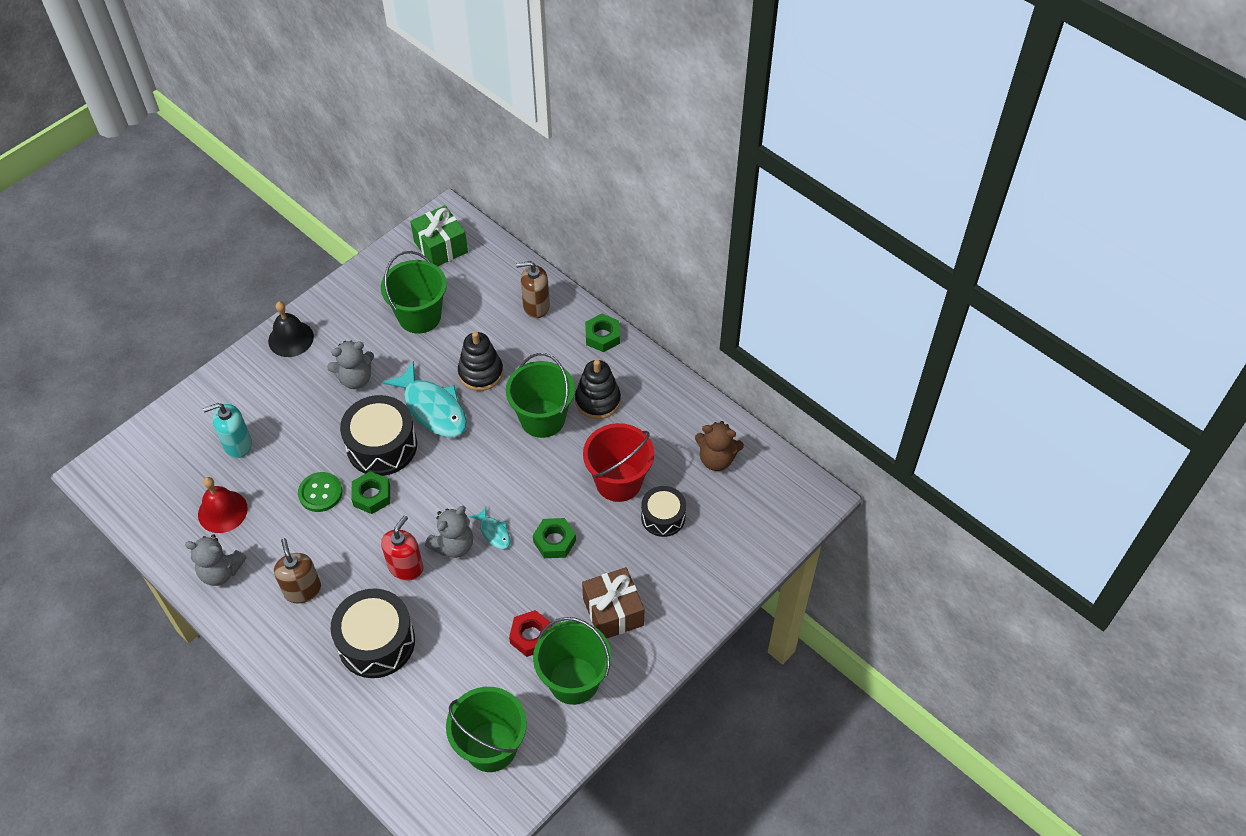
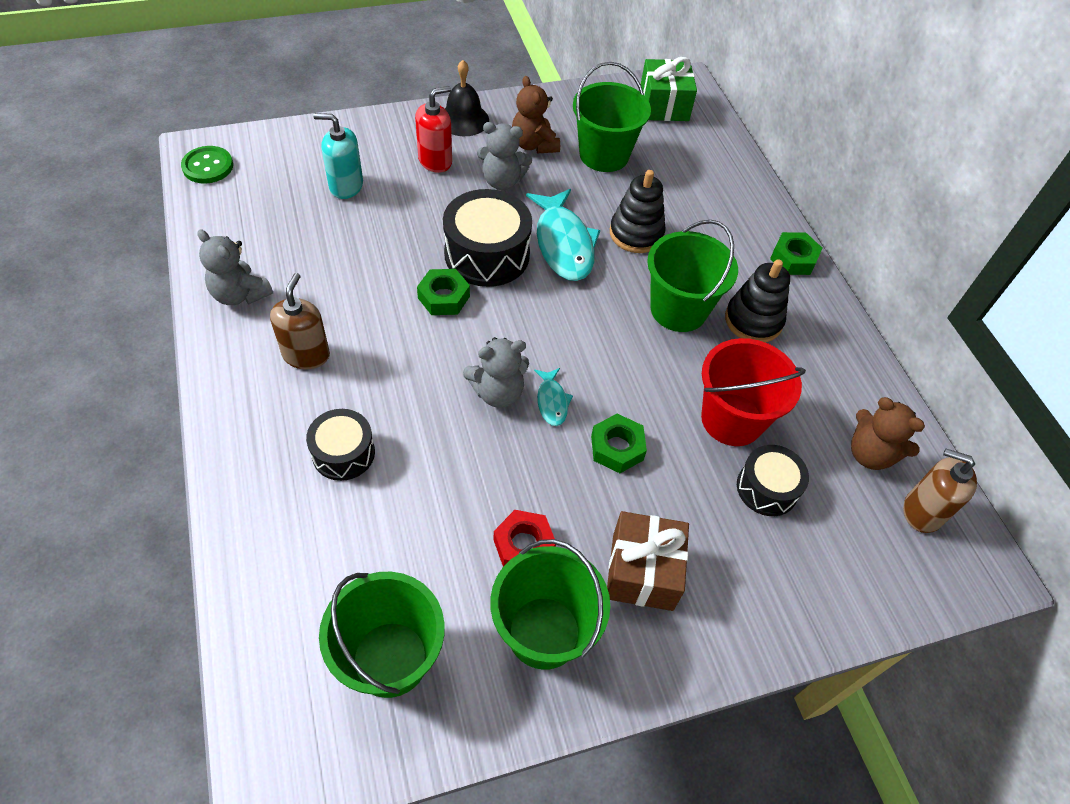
camera: 25 degrees right, 0 degrees up
red bell [198,477,248,533] -> none
green button [298,472,342,512] -> green button moved to [181,146,233,184]
black drum [331,588,415,678] -> black drum [306,409,375,481], size x0.61
red soap dispenser [381,515,423,581] -> red soap dispenser moved to [415,86,452,173]
brown soap dispenser [516,261,550,318] -> brown soap dispenser moved to [903,448,977,533]
none -> brown teddy bear [512,76,560,153]

